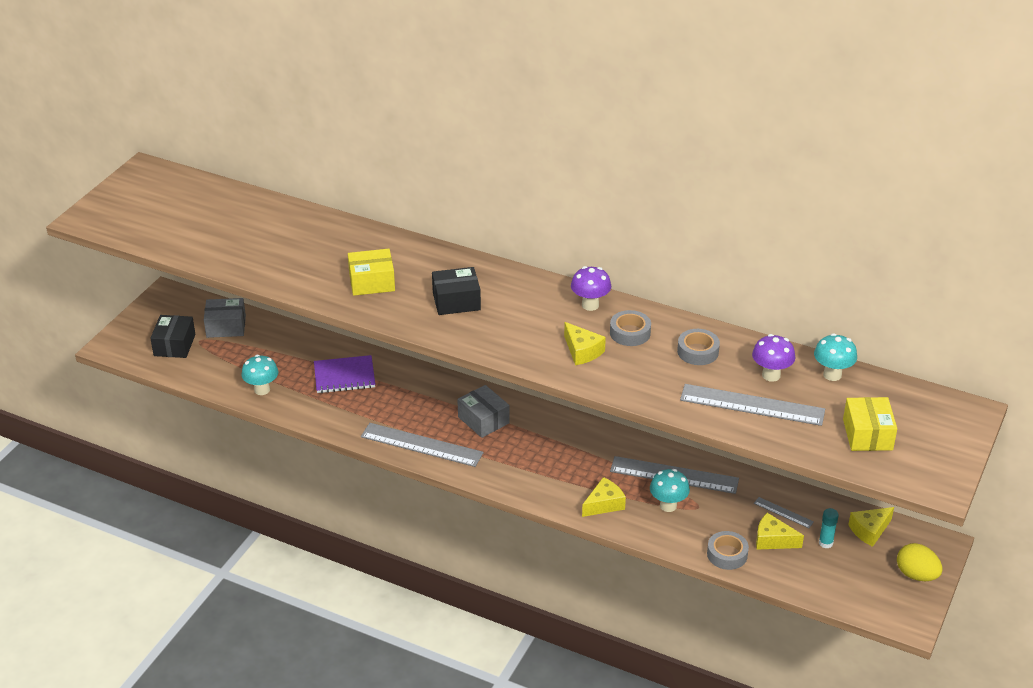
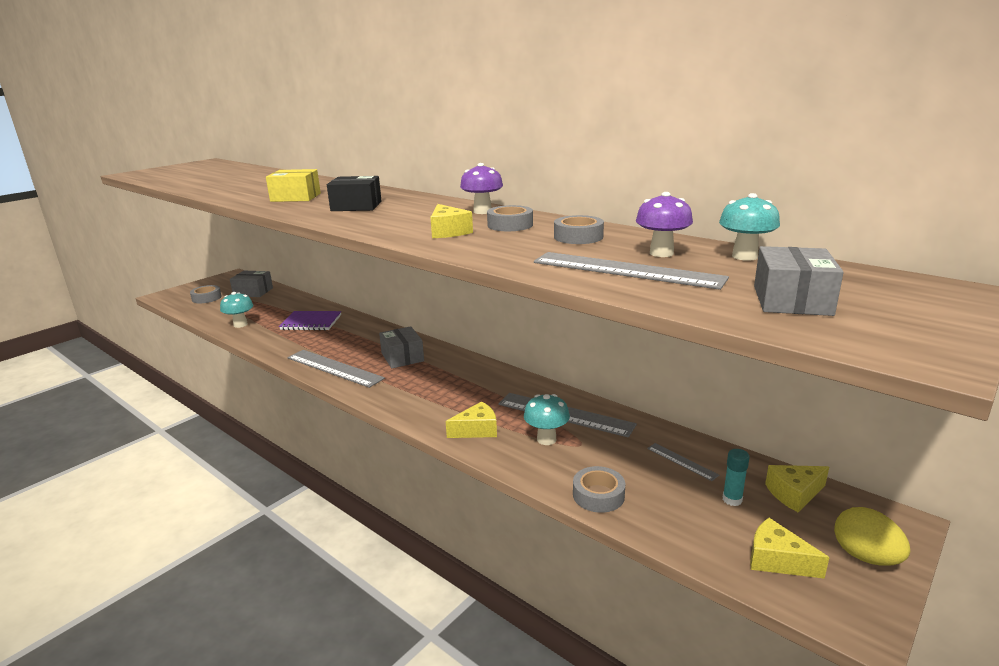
camera: 15 degrees right, 15 degrees down
black box [150,315,196,358] -> grey tape [190,285,222,303]
yellow cheese [756,513,804,550] -> yellow cheese moved to [750,518,830,579]
yellow box [843,397,897,451] -> grey box [754,246,844,316]

